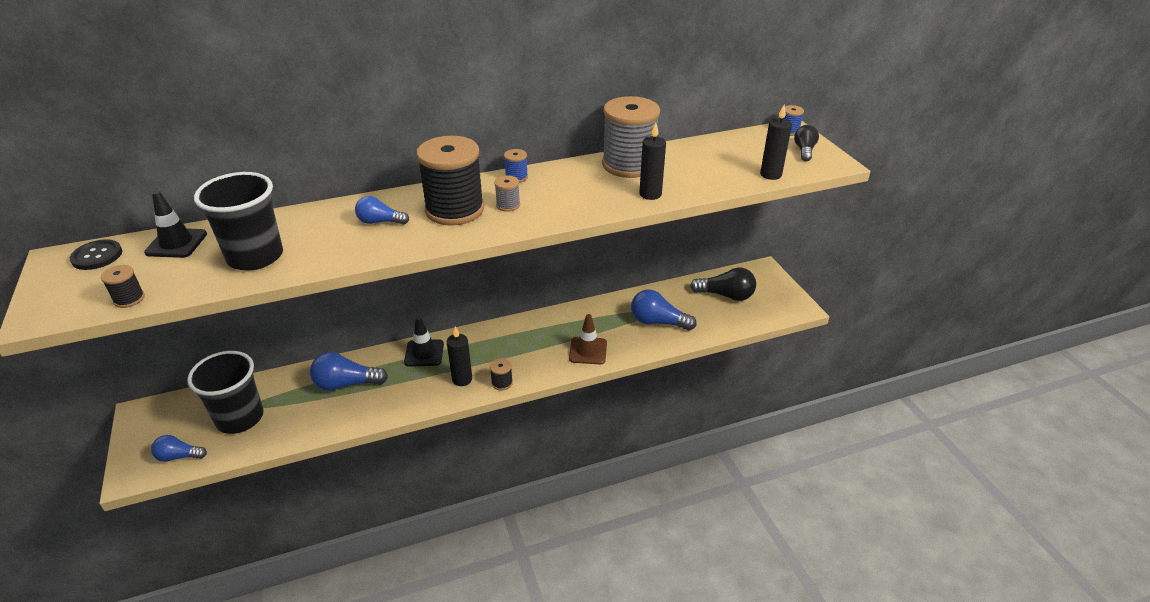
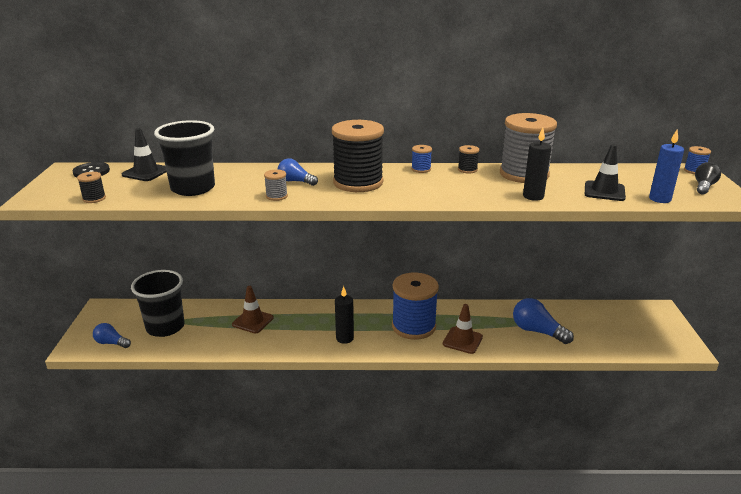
camera: 20 degrees right, 10 degrees down
blue light bulb [310,352,388,391] -> brown traffic cone [232,286,274,333]
black traffic cone [404,316,444,367] -> black traffic cone moved to [585,144,626,201]
black spool [490,358,513,391] -> black spool moved to [458,145,479,174]
grey spool [494,176,520,212] -> grey spool moved to [264,169,288,201]
black light bulb [690,268,756,301] -> none
black candle [760,105,792,180] -> blue candle [649,130,684,203]
none -> blue spool [392,272,439,340]

